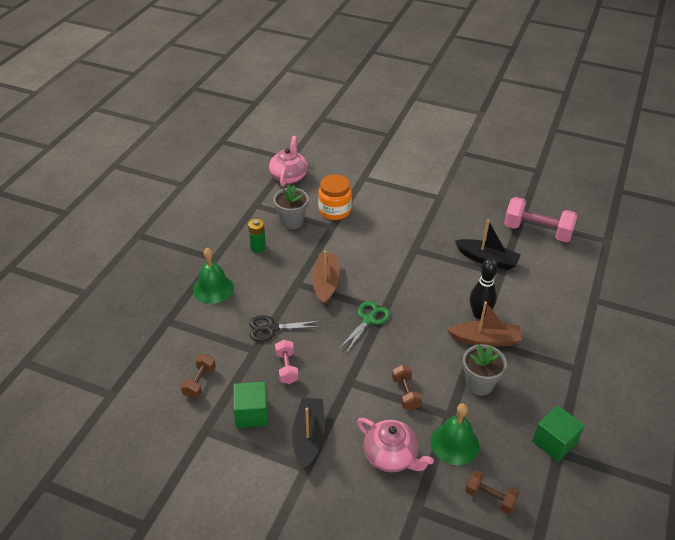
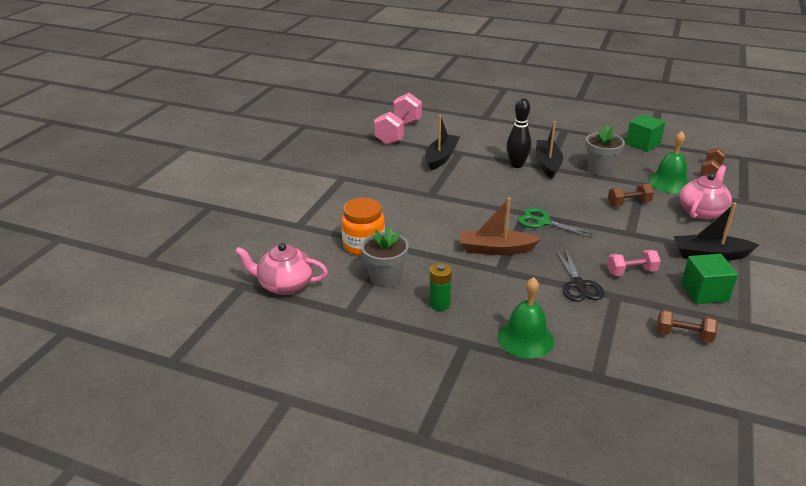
camera: 90 degrees left, 10 degrees down
brown boat [447,301,522,347] -> black boat [536,121,563,179]

